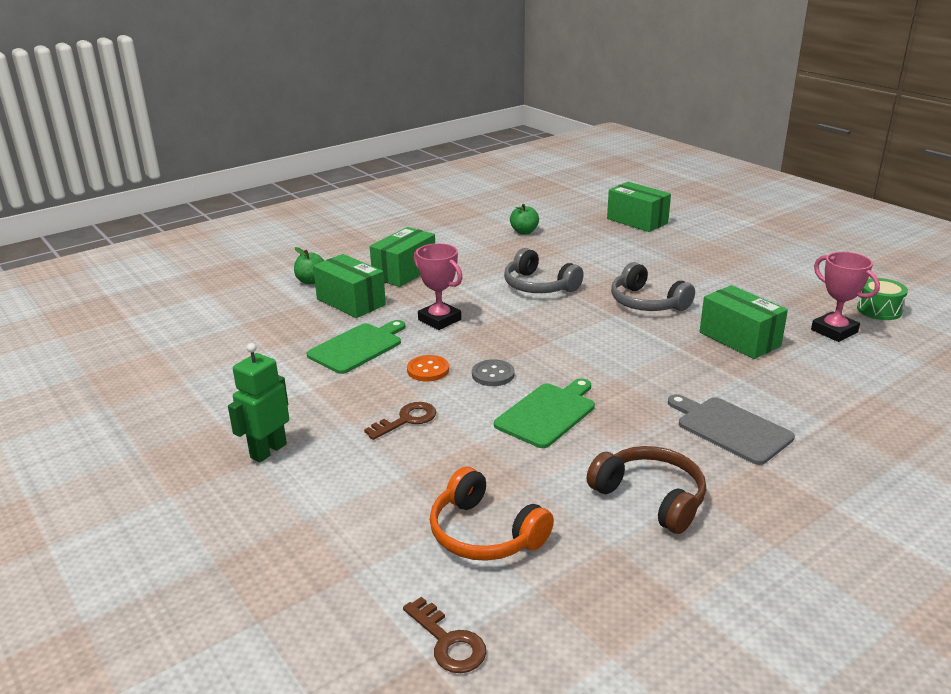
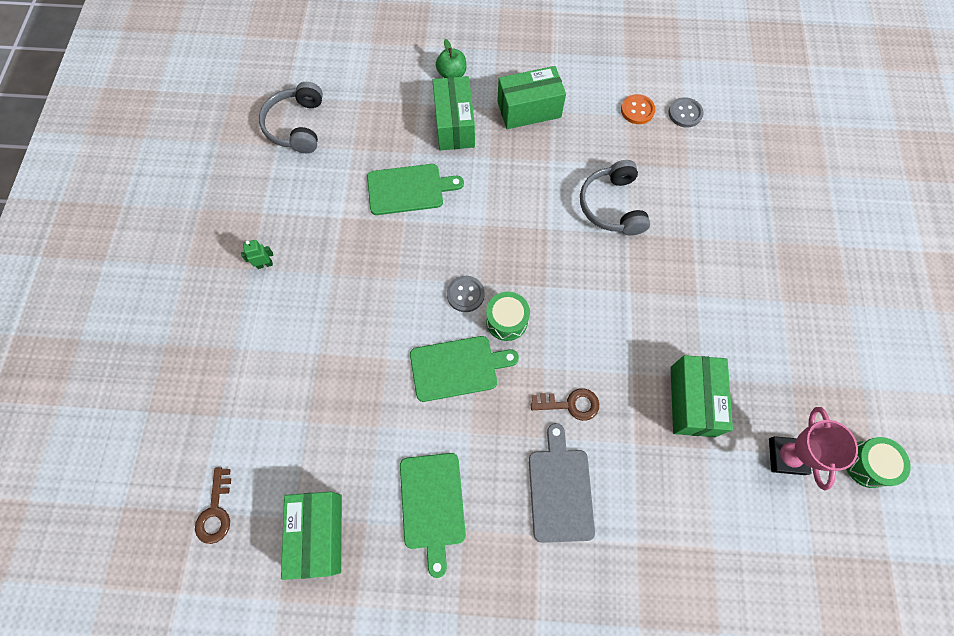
camera: 40 degrees right, 40 degrees up
green robot [228,343,289,462] -> green robot [241,240,273,269], size x0.53
brown key [364,402,436,440] -> brown key moved to [531,388,599,421]
orange button [407,355,449,381] -> orange button moved to [621,94,655,124]
pink trophy [414,243,463,330] -> none
orange headphones [430,467,554,561] -> none
green apple [510,204,539,234] -> grey button [668,97,704,128]
brown headphones [587,446,706,534] -> green cutting board [400,453,466,578]
green box [607,182,671,232] -> green box moved to [281,492,342,580]
grey headphones [611,262,695,311] -> grey headphones moved to [259,82,323,153]
none -> green drum [486,292,530,341]

